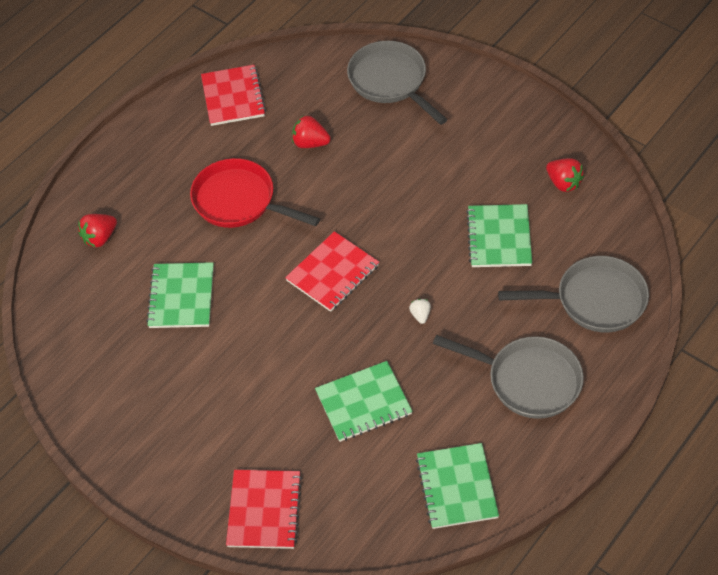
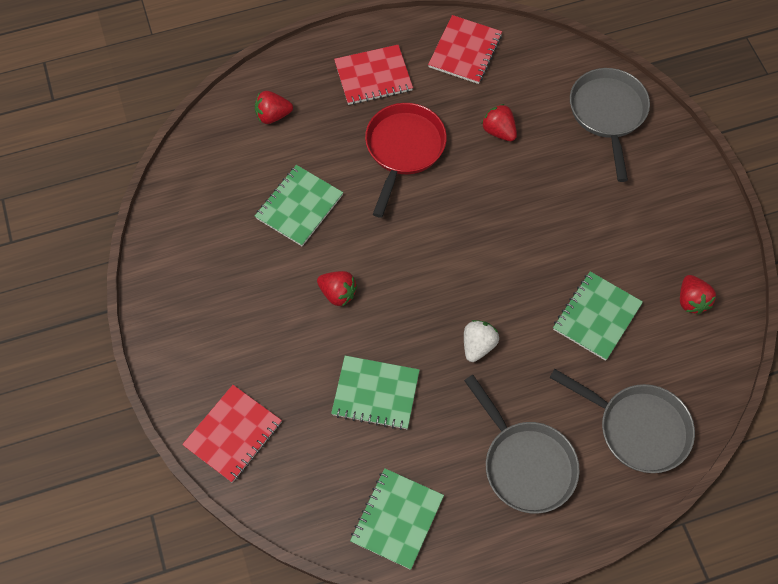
camera: 30 degrees right, 10 degrees up
red pan [190,158,320,228] -> red pan turned 45 degrees clockwise [365,103,447,218]
red notebook [285,231,379,312] -> red notebook moved to [334,45,413,105]
white strawberry [409,299,431,324] -> white strawberry [464,320,499,362], size x1.67
none -> red strawberry [317,271,357,307]

